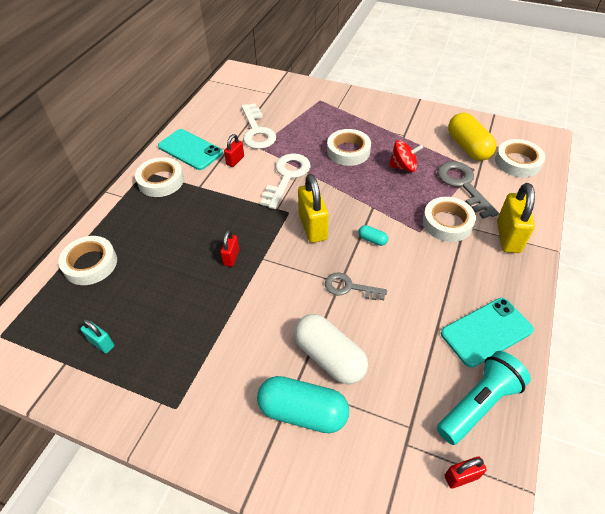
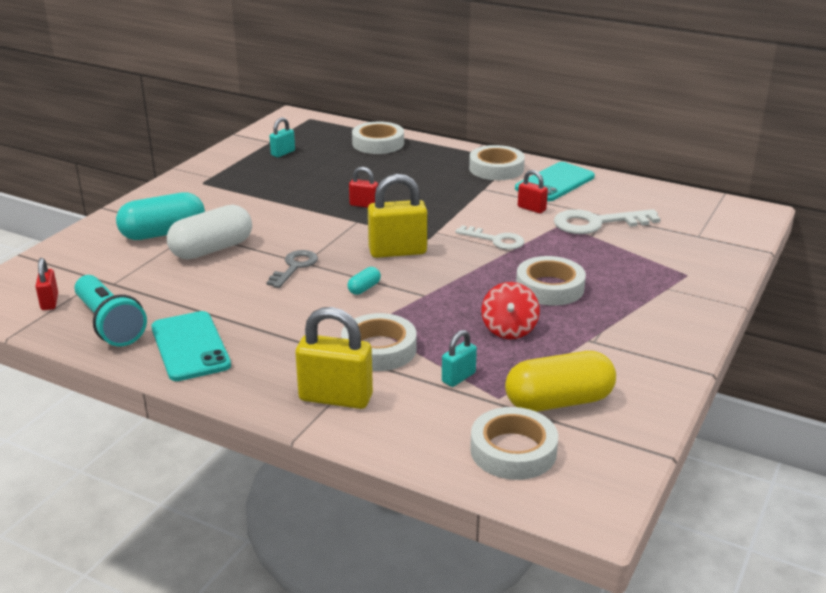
camera: 95 degrees right, 20 degrees down
turquoise capsule [257,376,349,433] -> turquoise capsule turned 45 degrees clockwise [116,192,205,240]
white key [260,153,310,209] -> white key [455,225,524,250], size x0.64
grey key [437,161,499,219] -> turquoise padlock [442,330,477,387]

